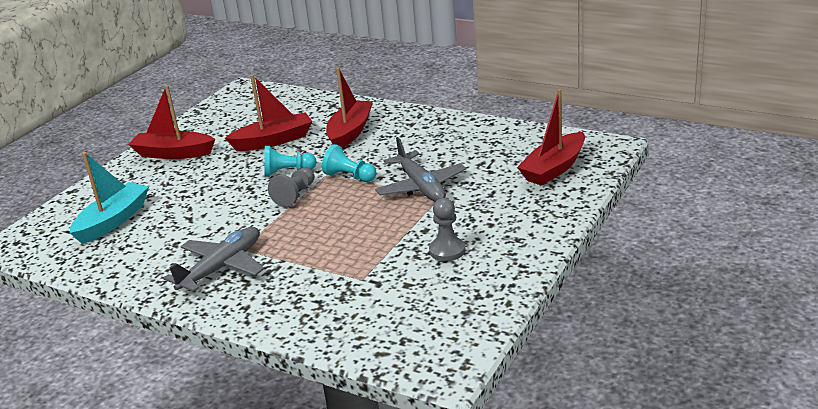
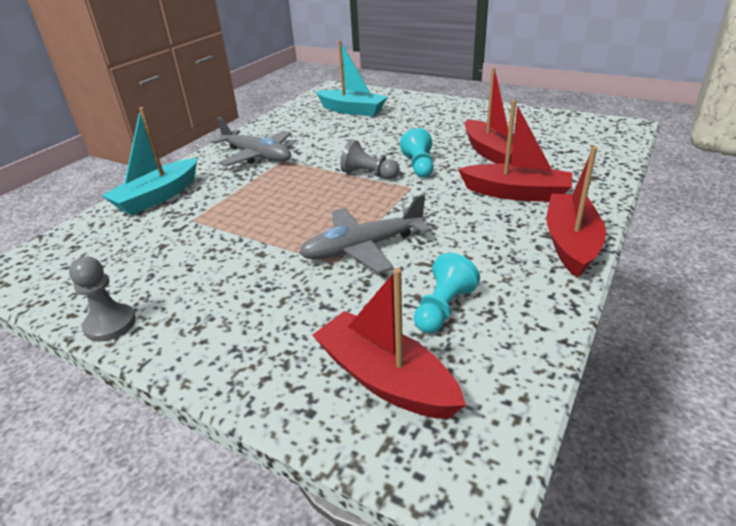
camera: 90 degrees right, 5 degrees up
red boat [128,85,215,159] -> red boat moved to [547,147,606,278]
turquoise pawn [322,144,376,182] -> turquoise pawn moved to [414,253,480,333]
grey pawn [429,198,466,261] -> grey pawn moved to [69,257,136,342]
none -> turquoise boat [102,107,197,215]

